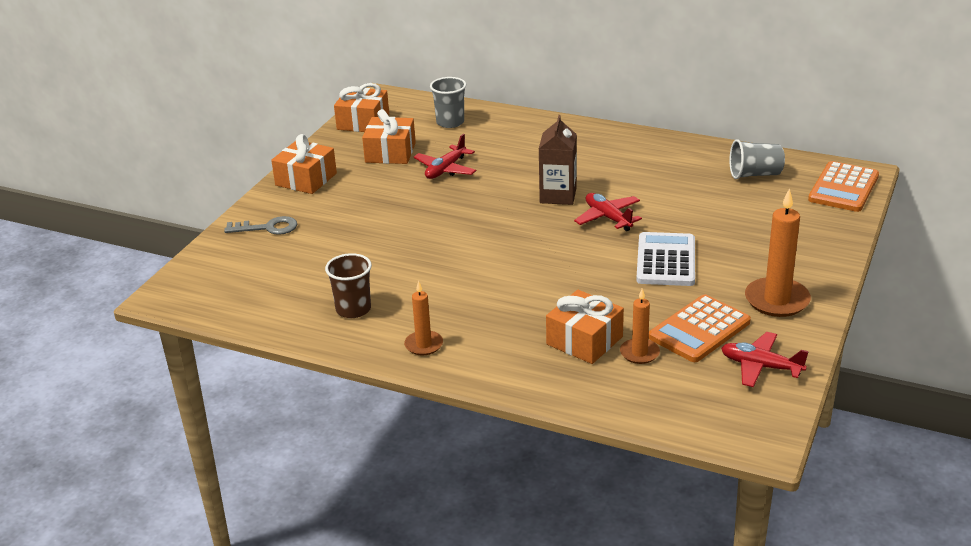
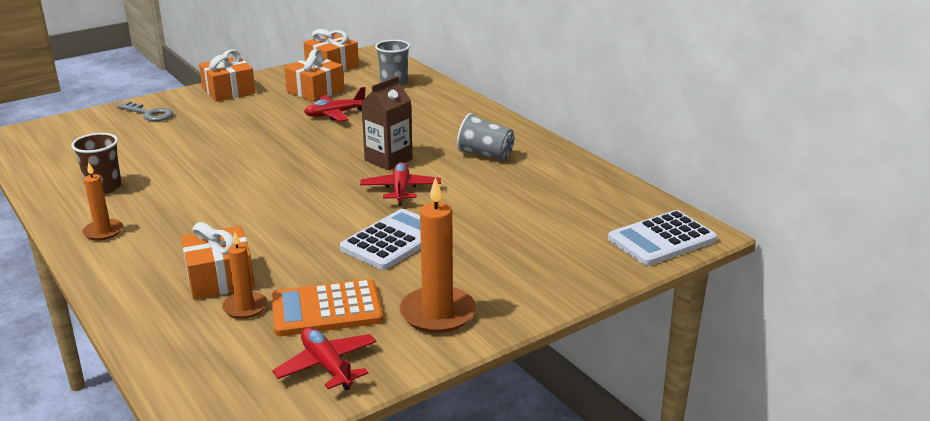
camera: 30 degrees right, 5 degrees down
grey cup [729,139,785,179] -> grey cup moved to [457,113,514,160]
orange calculator [808,161,879,212] -> white calculator [608,210,717,266]

